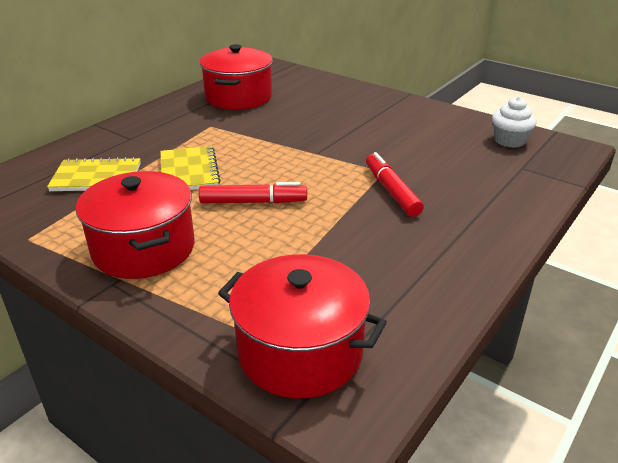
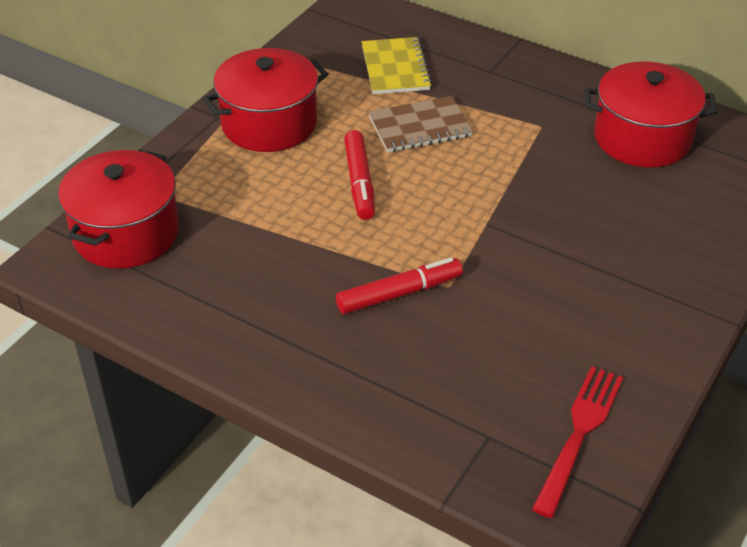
camera: 85 degrees right, 10 degrees up
yellow notebook [160,146,221,190] -> brown notebook [368,96,473,153]
white cupcake [492,96,537,148] -> red fork [532,366,623,518]

